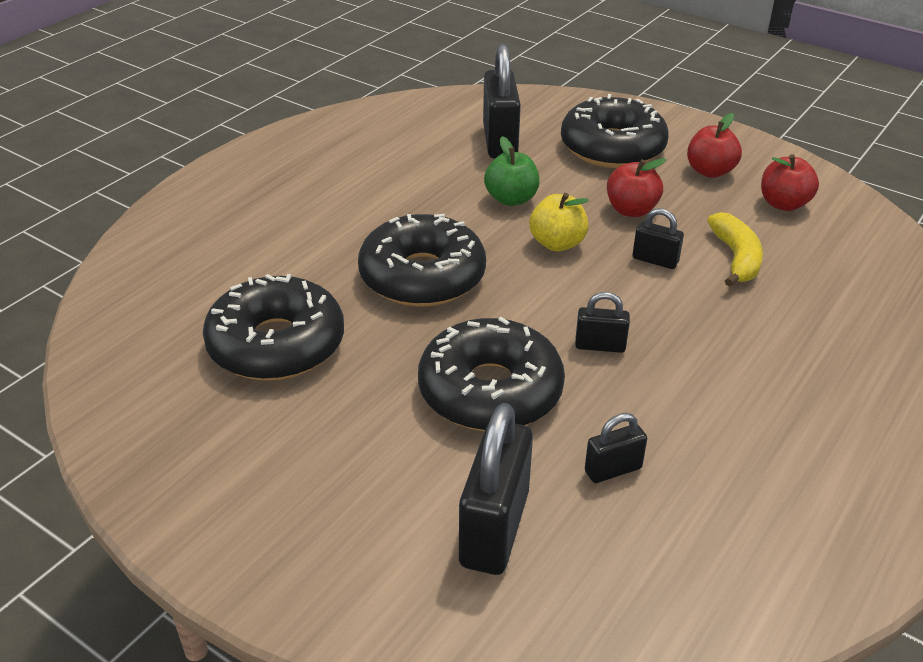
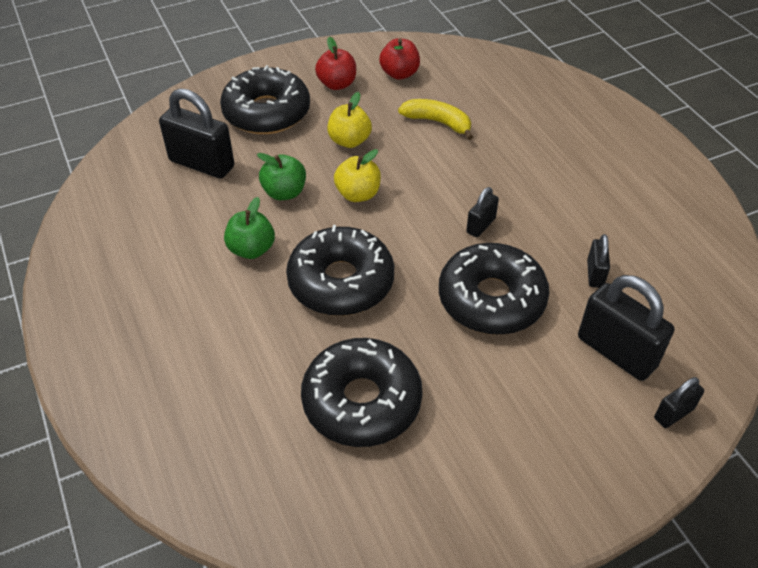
camera: 60 degrees left, 10 degrees up
red apple [607,158,666,217] -> yellow apple [327,92,372,148]
black padlock [632,208,684,269] -> black padlock moved to [654,377,704,428]
none -> green apple [224,197,275,259]

